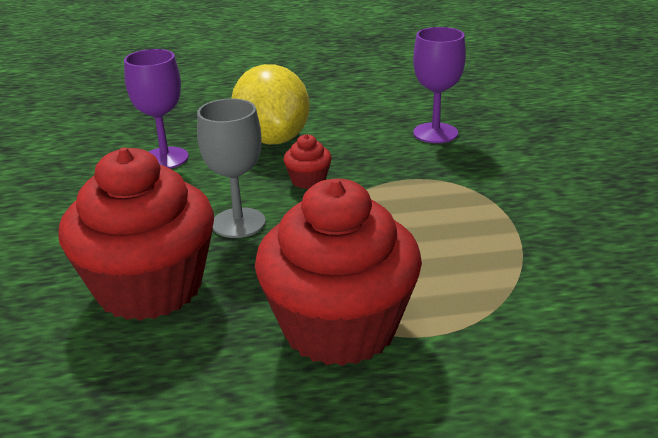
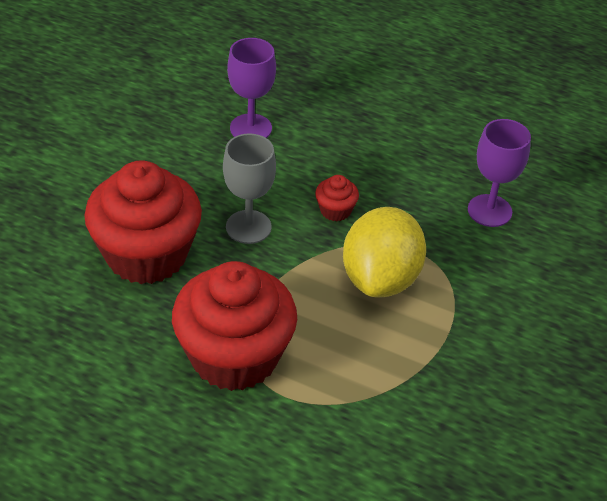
camera: 30 degrees right, 15 degrees up
yellow lemon [232,64,310,145] -> yellow lemon moved to [343,207,426,297]

